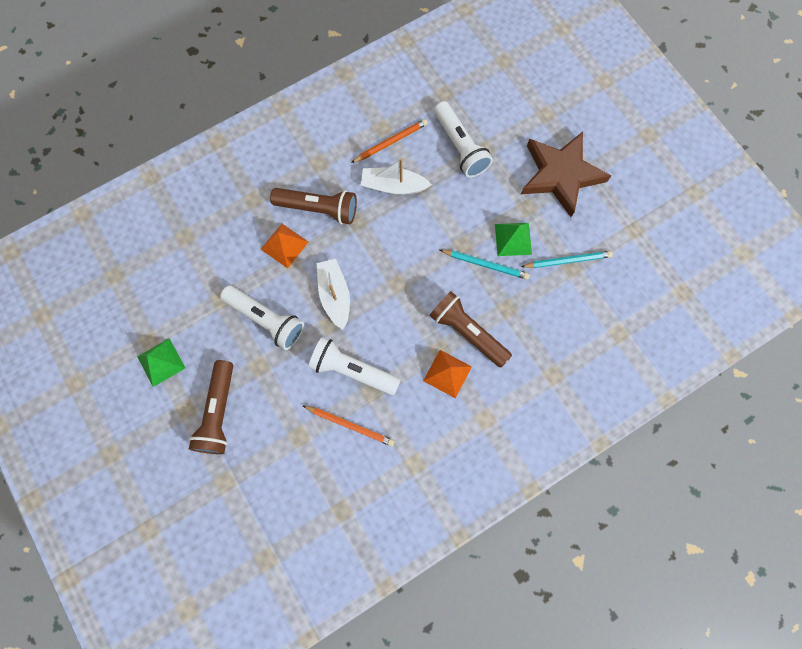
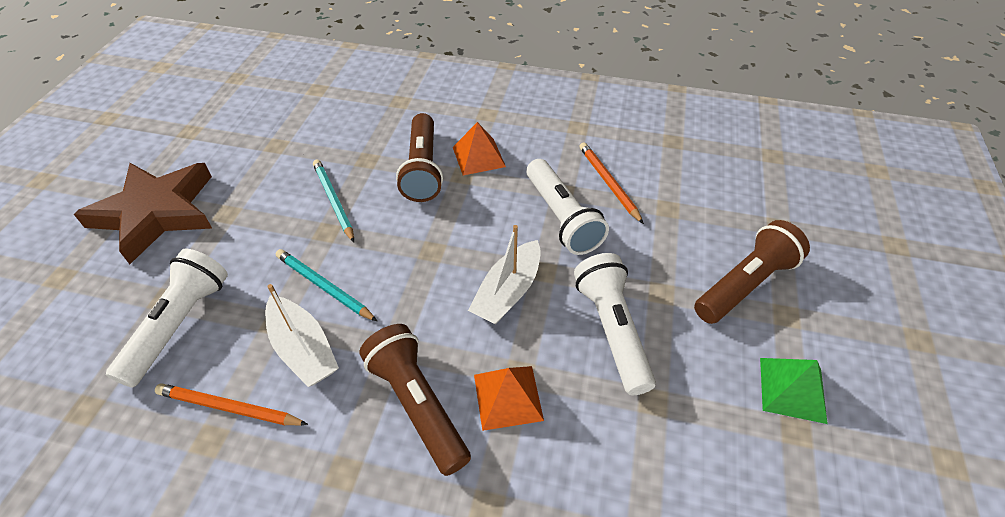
camera: 135 degrees left, 25 degrees down
green pyramid [495,223,532,256] -> none
turquoise pencil [521,251,613,268] -> turquoise pencil moved to [276,249,377,321]

